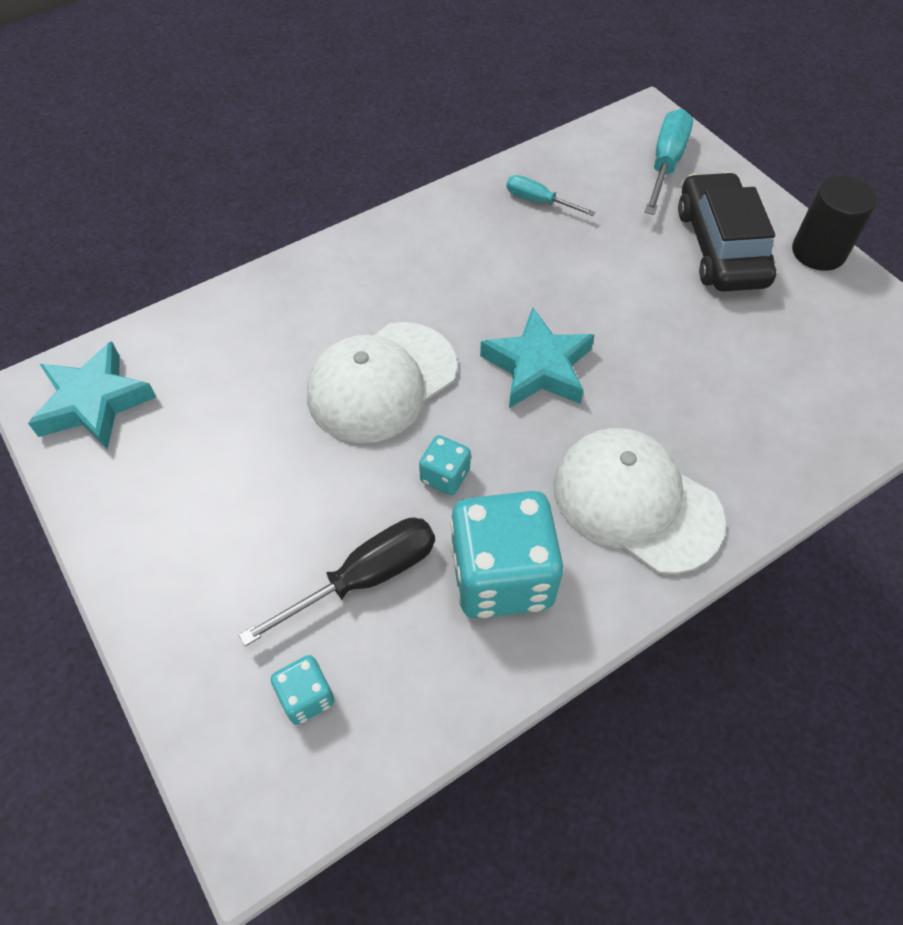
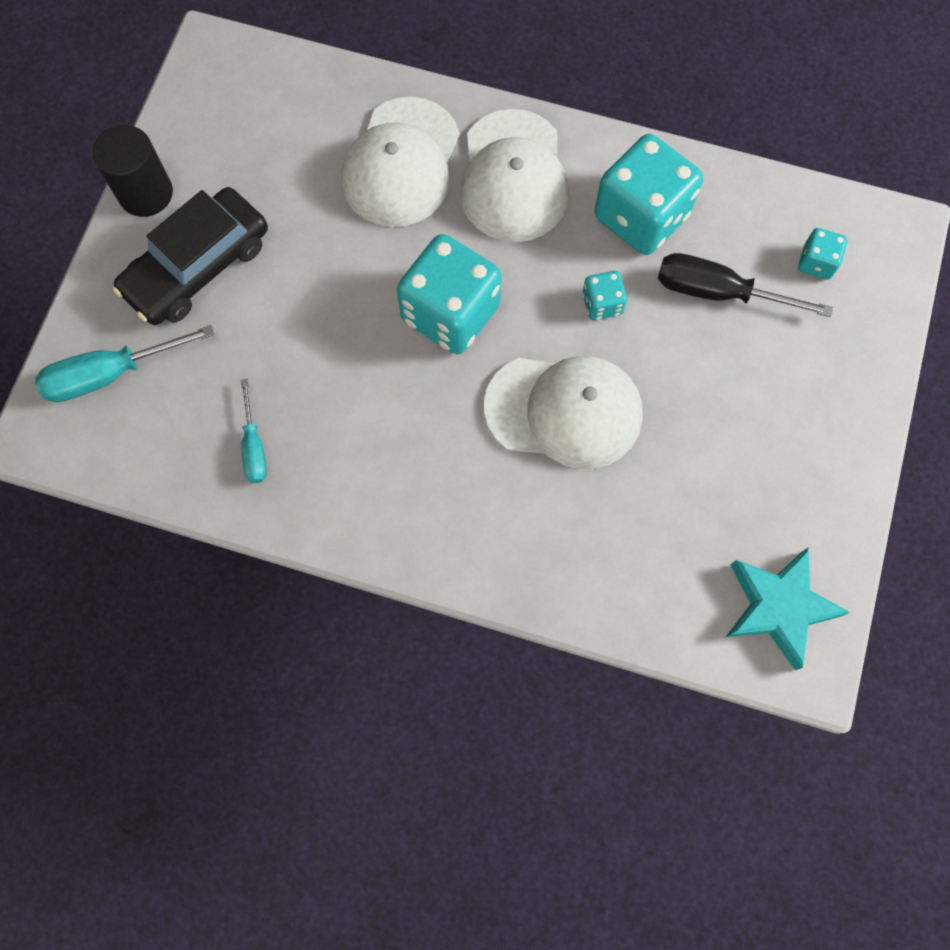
camera: 130 degrees left, 15 degrees up
turquoise star [480,307,595,408] -> turquoise dice [397,234,502,354]
none -> white cap [341,97,460,227]

